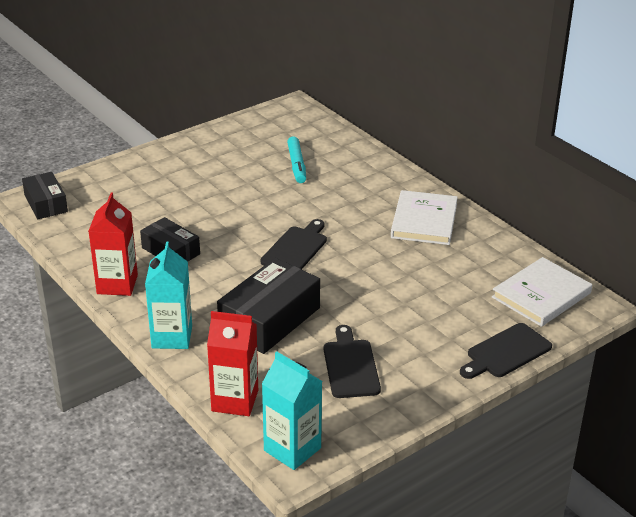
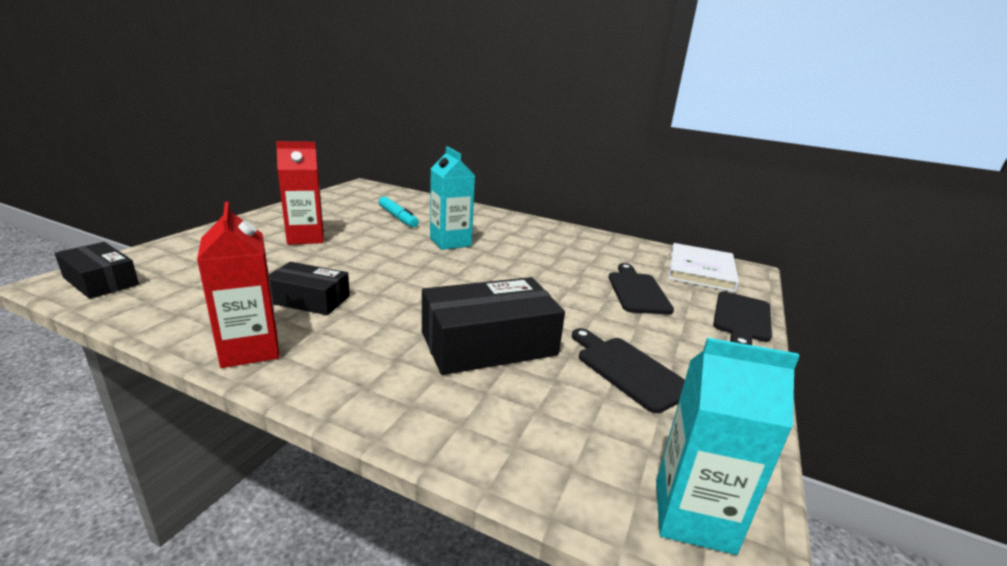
camera: 30 degrees left, 10 degrees down
turquoise carton [145,242,192,349] -> turquoise carton moved to [430,146,475,250]
red carton [207,311,258,416] -> red carton moved to [276,141,324,245]
black box [217,258,320,354] -> black box turned 60 degrees clockwise [422,277,565,375]
black cutting board [260,219,327,270] -> black cutting board moved to [609,263,674,315]
white book [391,190,458,245] -> none

